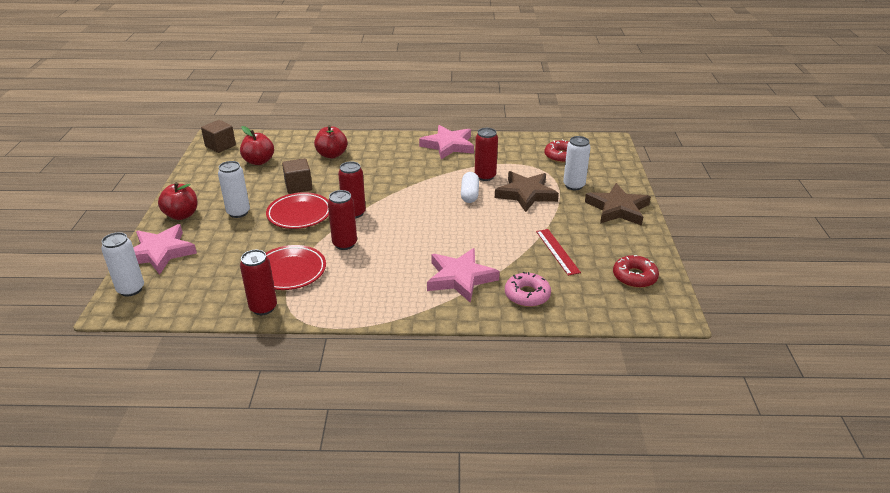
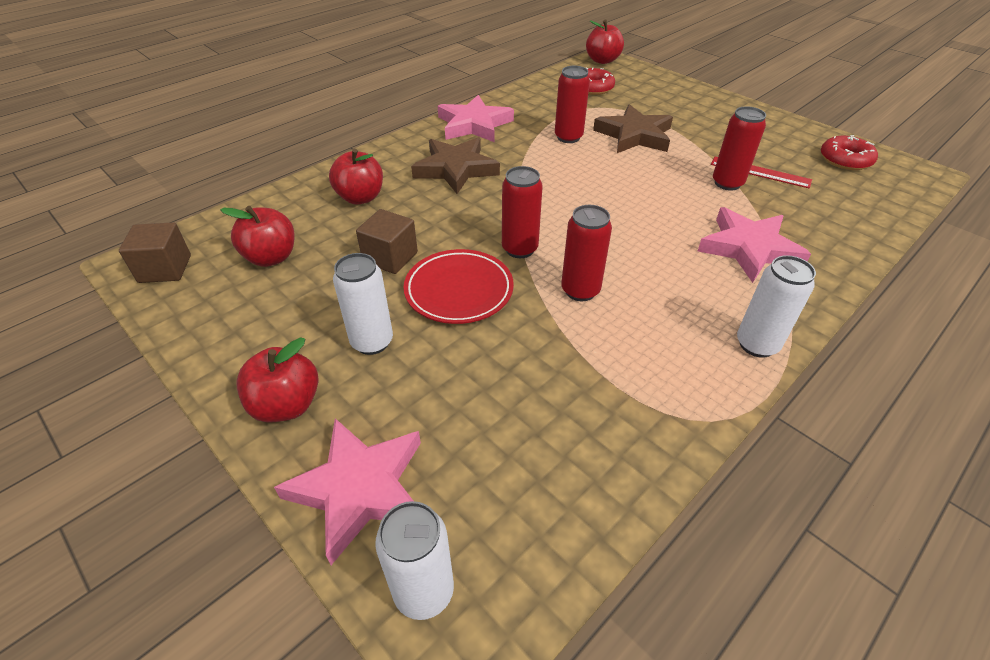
camera: 45 degrees left, 10 degrees up
red can [240,250,277,315] -> red can moved to [713,106,766,191]
red plate [266,245,326,290] -> none
white capsule [461,172,479,203] -> none
pink donut [505,272,551,307] -> none
white can [563,136,591,190] -> white can moved to [737,255,816,358]
brown star [585,183,651,226] -> brown star moved to [411,137,500,194]
none -> red apple [586,20,624,64]

